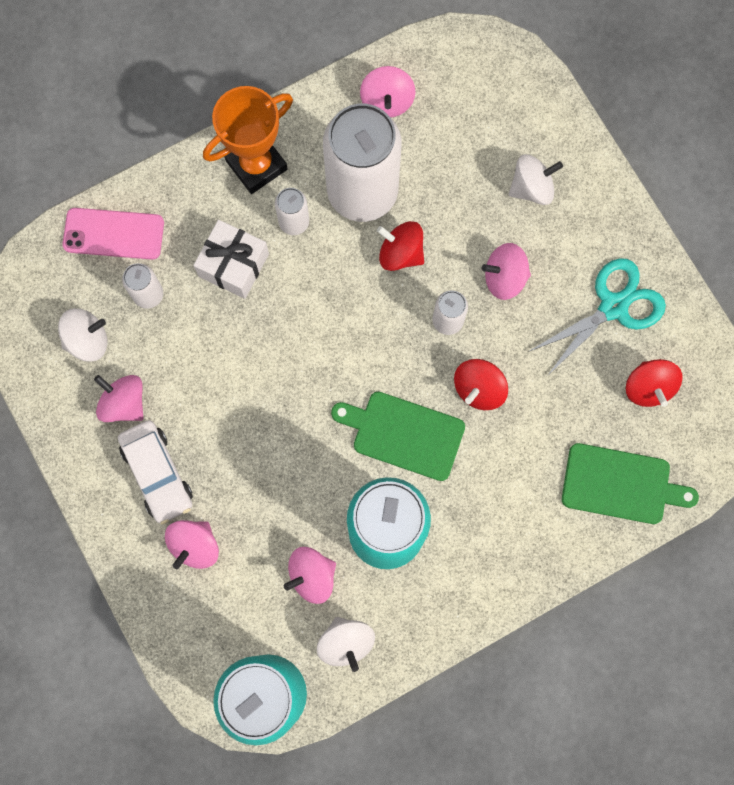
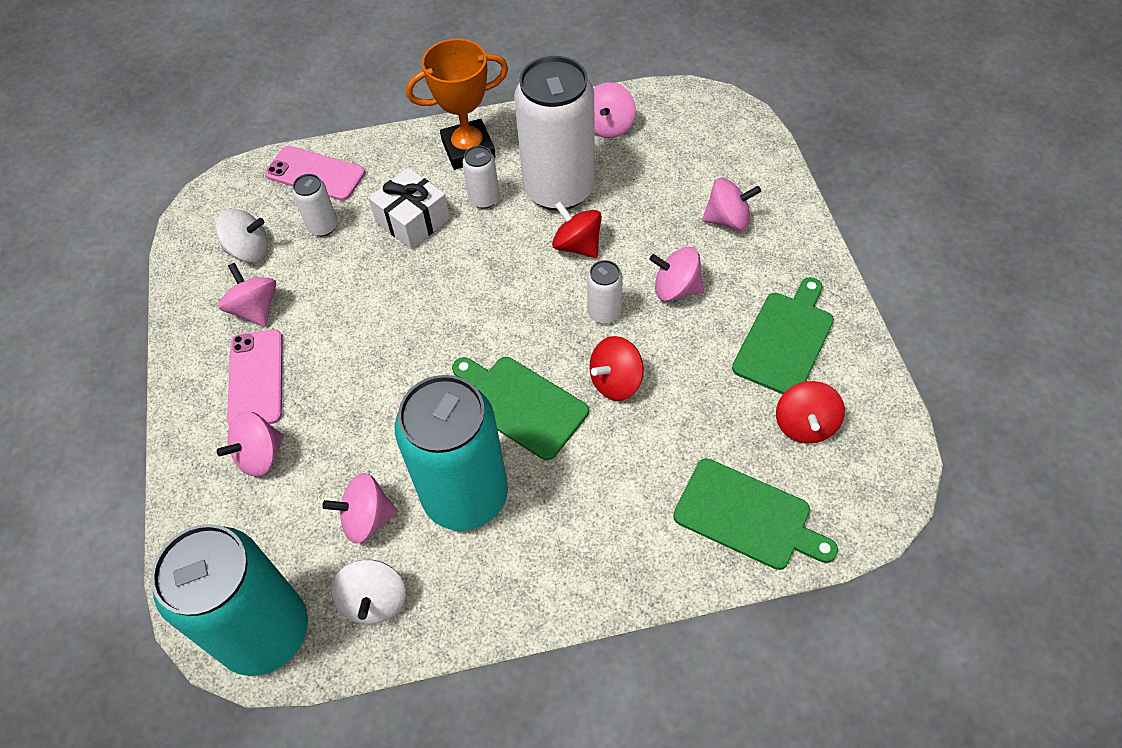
camera: 20 degrees right, 20 degrees down
white car [118,420,193,524] -> pink phone [227,329,283,425]
white spinning top [509,154,563,205] -> pink spinning top [702,178,761,231]
turquoise scissors [528,258,666,376] -> green cutting board [732,277,834,394]

